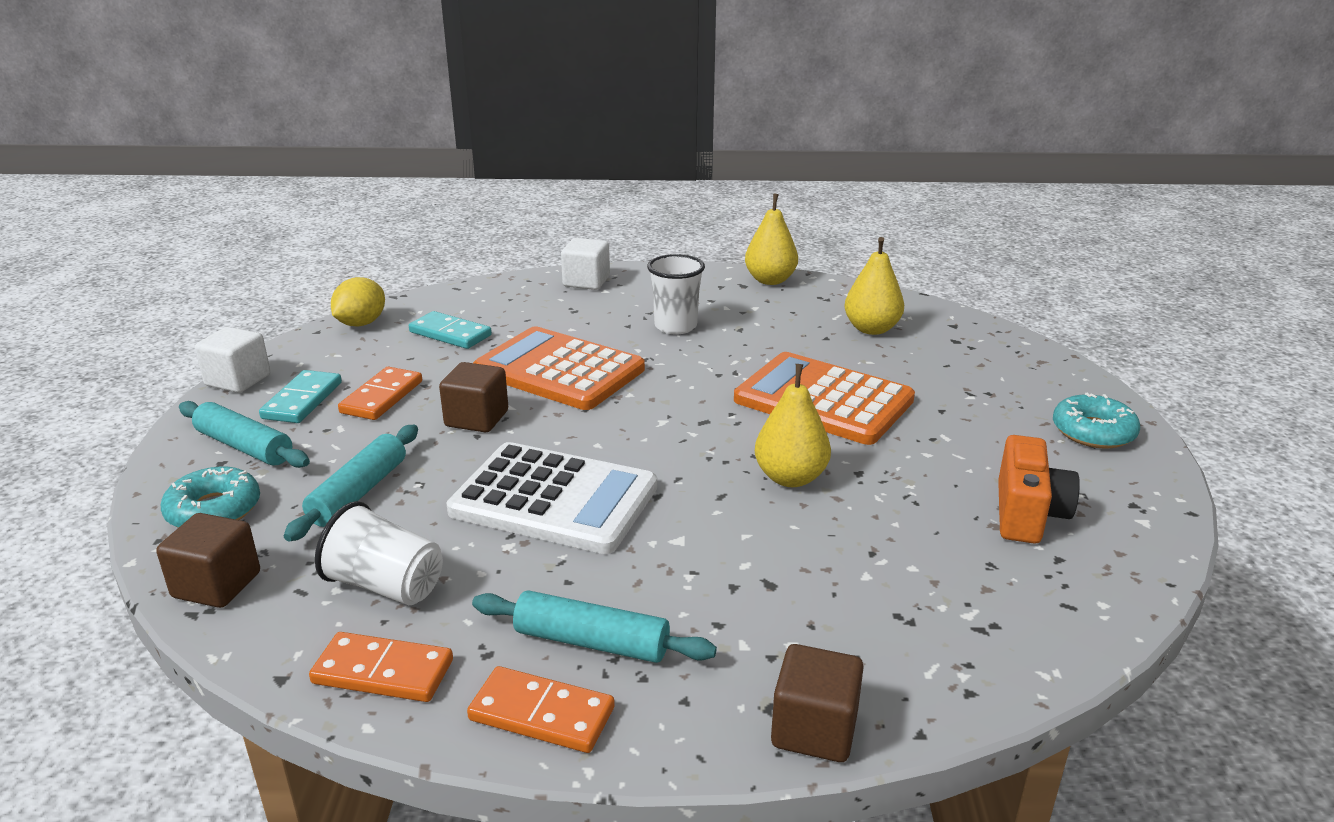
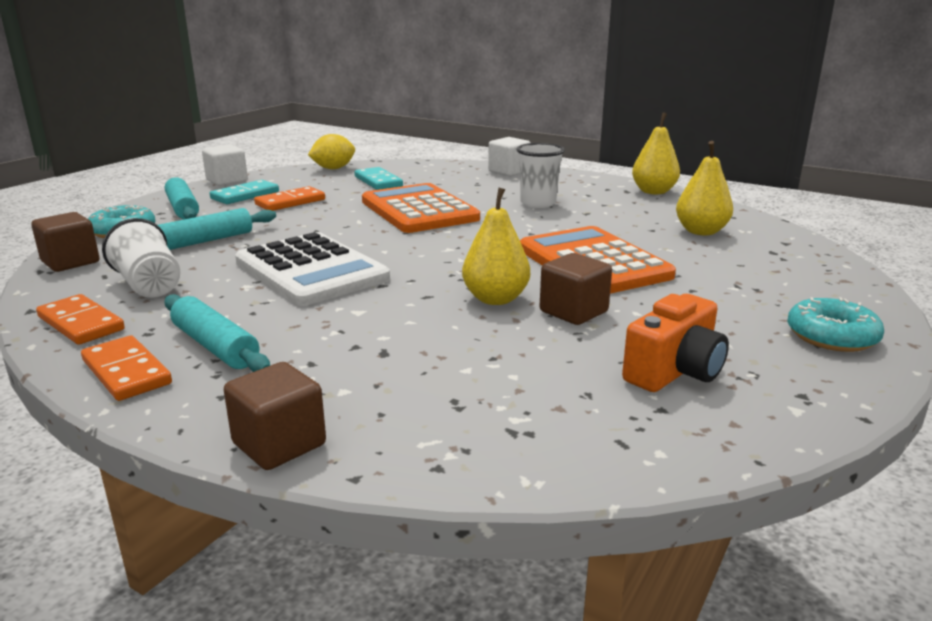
camera: 30 degrees right, 5 degrees down
brown cube [439,362,508,433] -> brown cube moved to [540,253,612,325]

